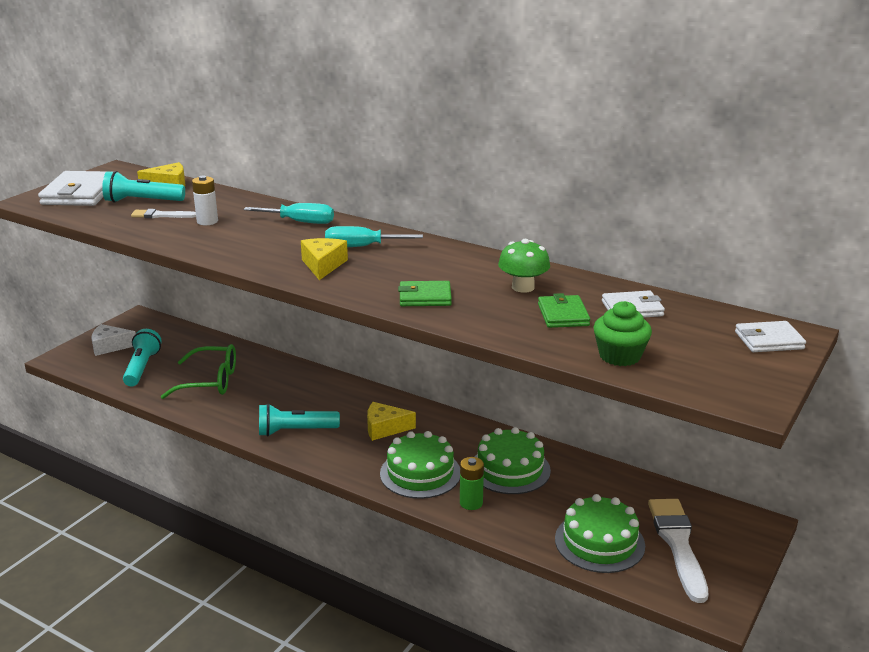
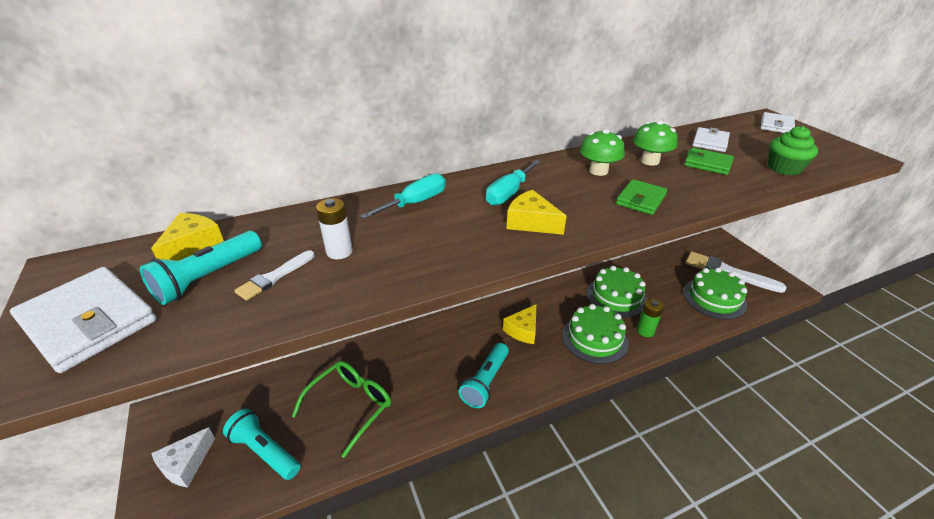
camera: 55 degrees left, 10 degrees up
none -> green mushroom [580,129,625,176]

